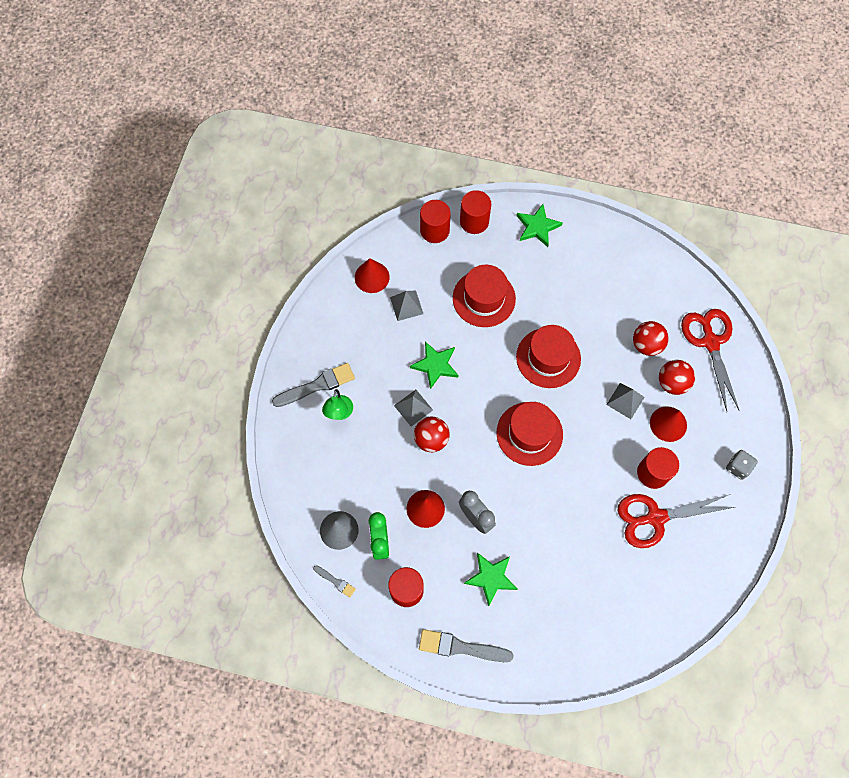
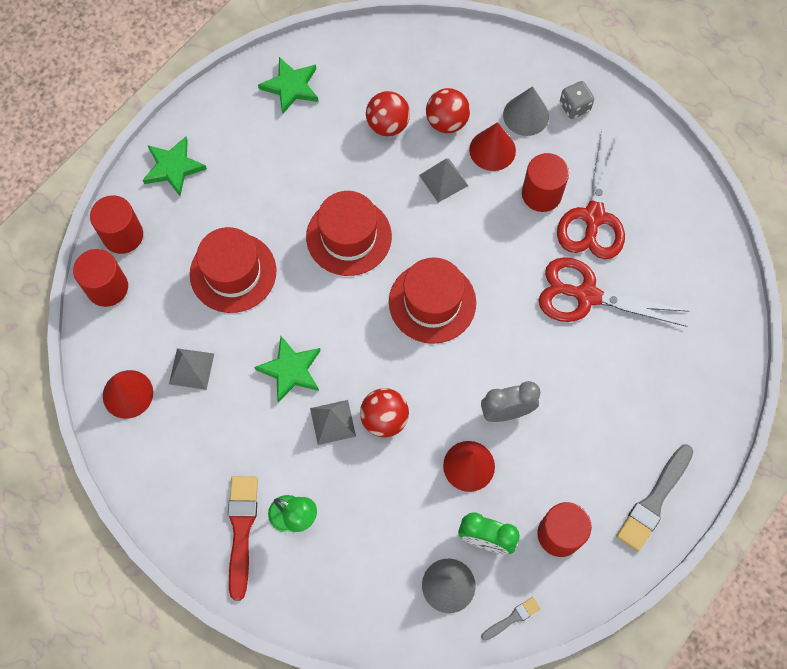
camera: 65 degrees left, 0 degrees up
grey brush [272,363,355,407] -> red brush [228,476,258,601]
green star [464,553,517,606] -> green star moved to [258,57,318,114]
red scissors [681,309,740,411] -> red scissors moved to [539,257,690,327]
none -> grey cone [503,86,549,136]

